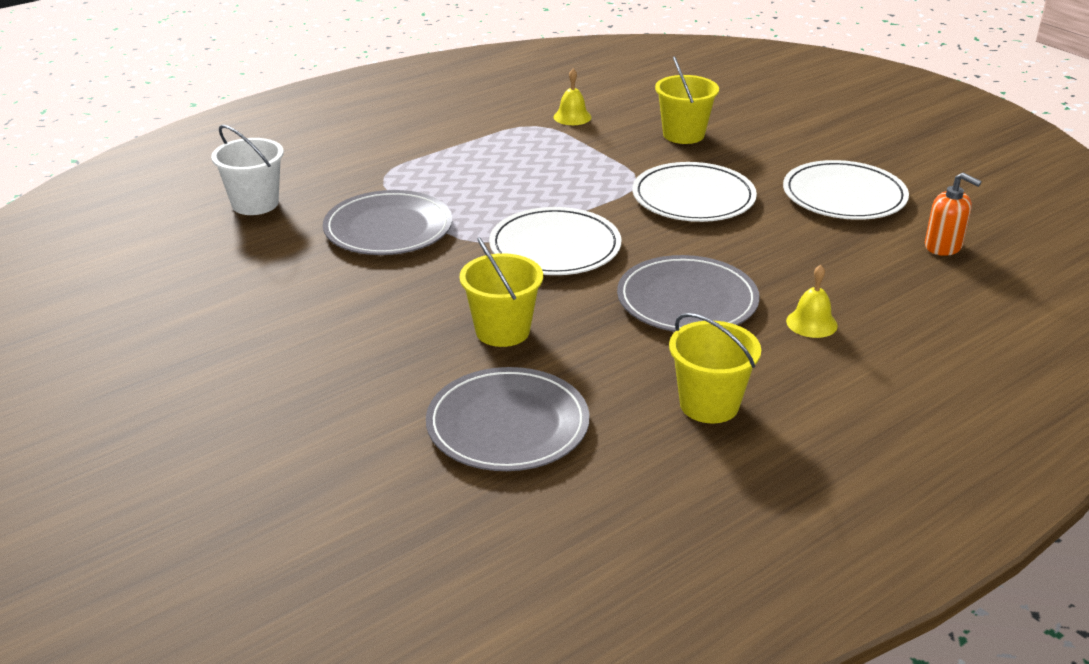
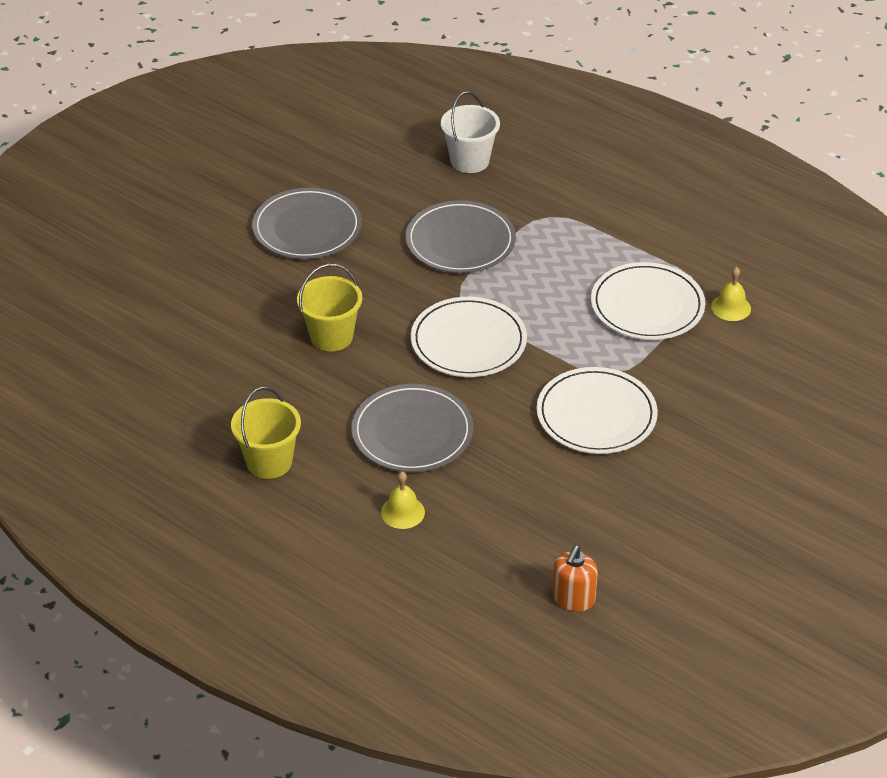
camera: 75 degrees right, 10 degrees up
grey plate [426,367,590,471] -> grey plate moved to [252,188,362,259]
yellow bucket [655,56,719,144] -> none
white plate [783,160,909,220] -> white plate moved to [591,262,705,340]

